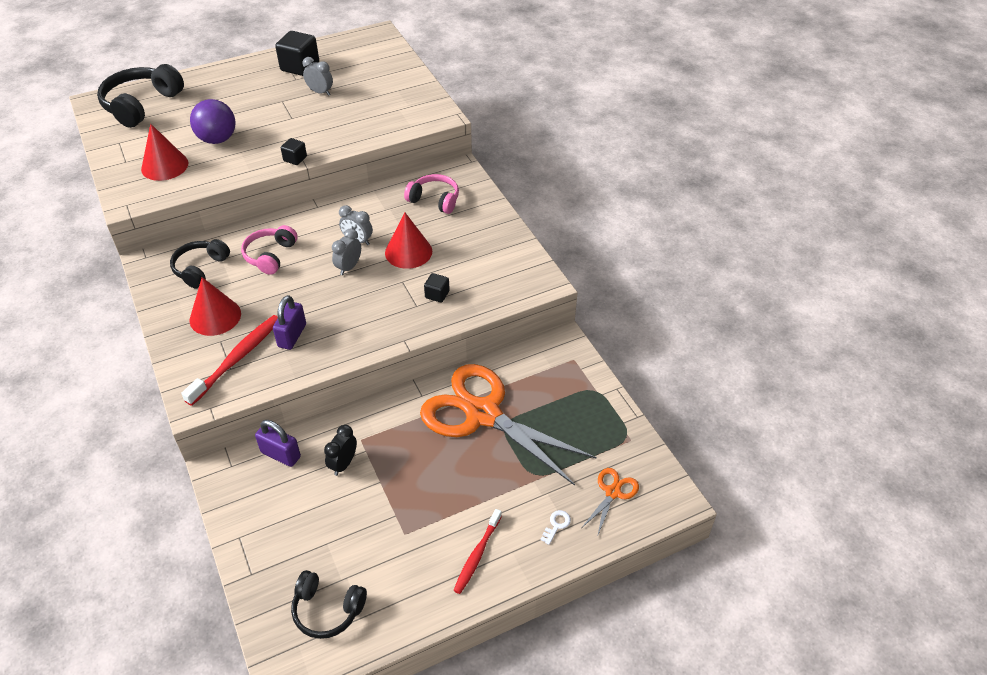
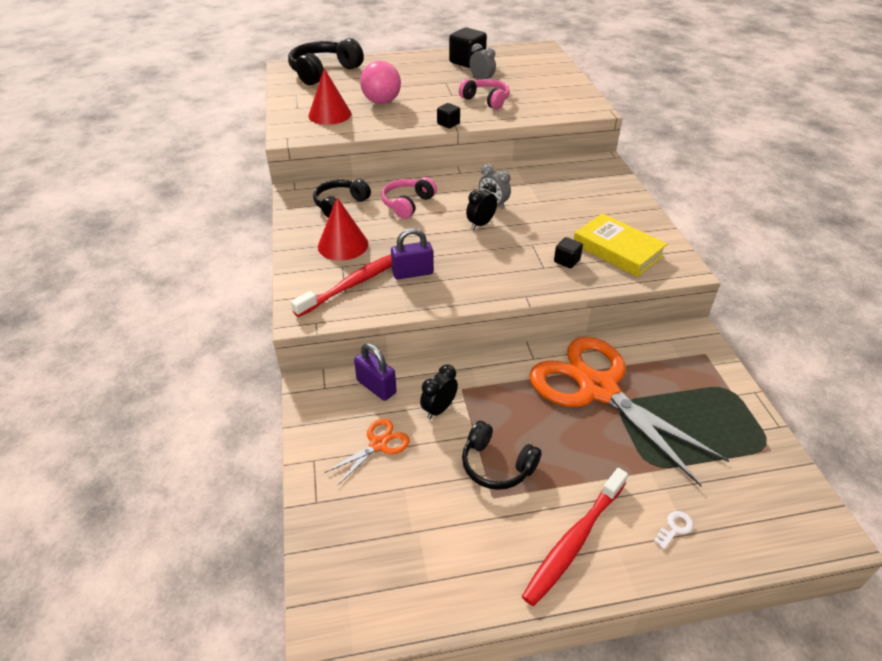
camera: 15 degrees right, 5 degrees down
purple ball [190,99,236,144] -> pink ball [360,61,401,104]
purple padlock [273,295,306,350] -> purple padlock turned 45 degrees clockwise [391,228,433,279]
black headphones [291,570,367,639] -> black headphones moved to [462,421,541,490]
grey clock [332,228,361,275] -> black clock [466,183,497,230]
red cone [385,213,432,269] -> none
pink headphones [404,174,459,214] -> pink headphones moved to [459,79,510,110]
red toothbrush [453,509,502,594] -> red toothbrush [522,468,628,606], size x1.52
orange scissors [582,468,639,537] -> orange scissors moved to [324,419,410,486]
none -> yellow book [574,213,667,277]

